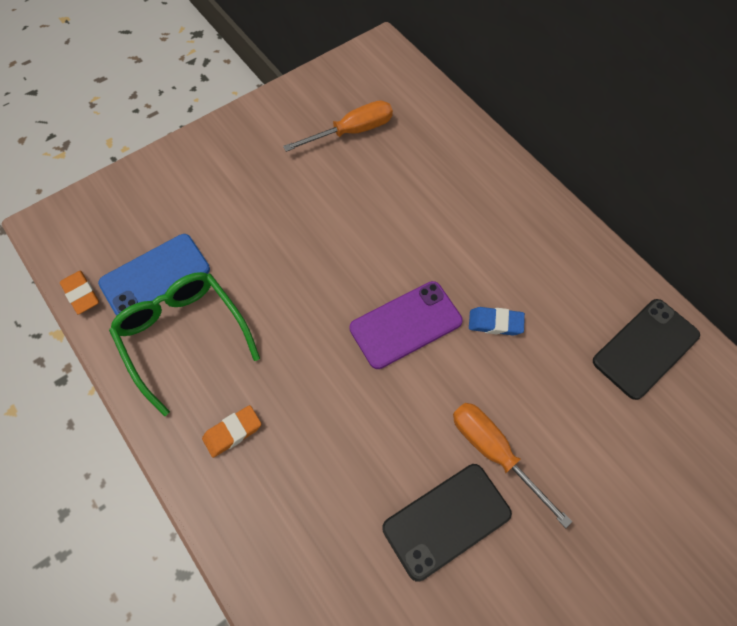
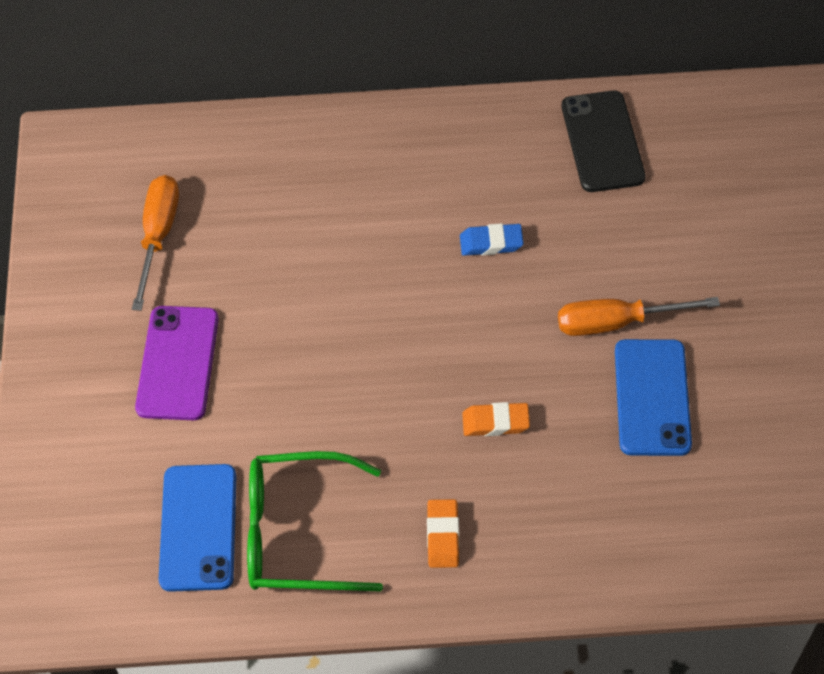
camera: 55 degrees left, 5 degrees down
orange eraser [60,271,99,315] -> orange eraser moved to [462,402,530,436]
purple phone [349,281,463,369] -> purple phone moved to [135,306,219,420]
black phone [382,464,512,582] -> blue phone [615,339,692,456]
blue eraser [469,307,525,336] -> blue eraser turned 45 degrees clockwise [460,223,524,256]

